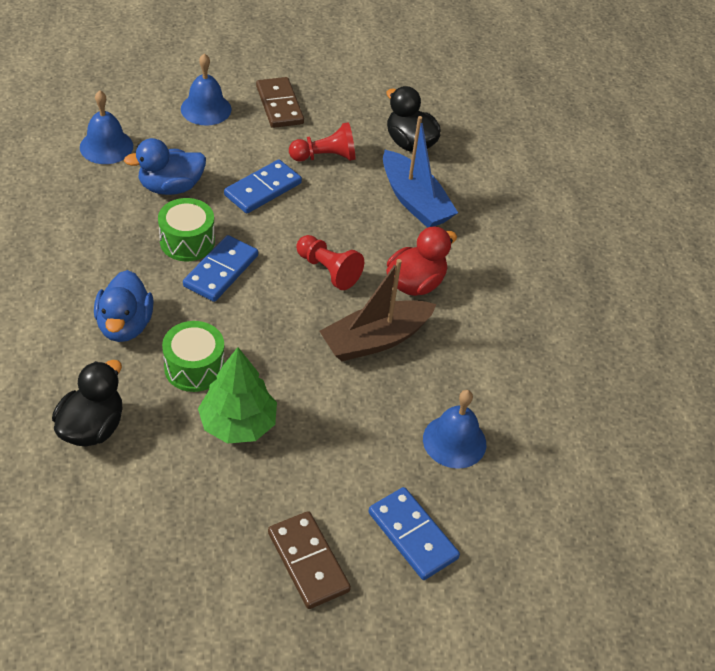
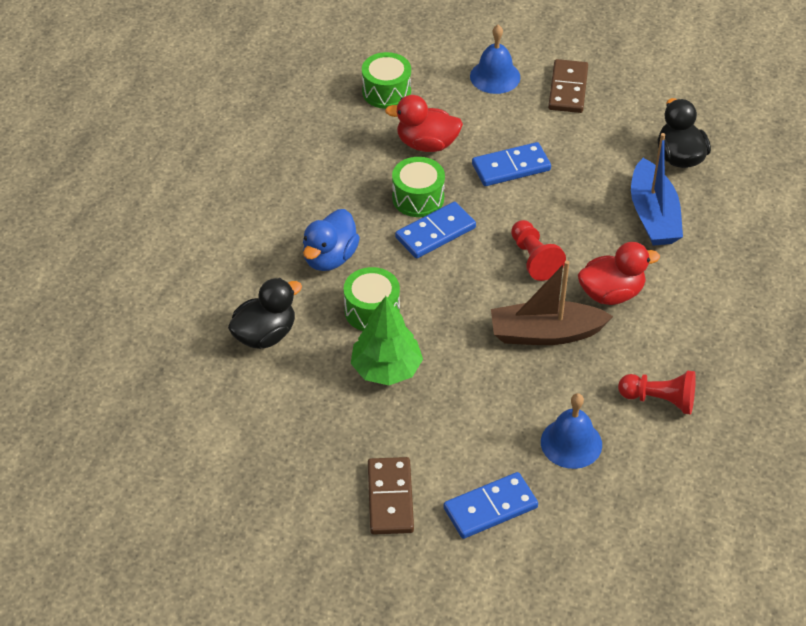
camera: 30 degrees right, 0 degrees up
blue bell [80,90,133,164] -> green drum [362,52,411,109]
blue duck [124,138,206,195] -> red duck [385,95,463,152]
red pawn [289,122,355,162] -> red pawn moved to [618,371,696,414]
blue domino [368,487,460,580] -> blue domino turned 75 degrees clockwise [443,472,538,539]

